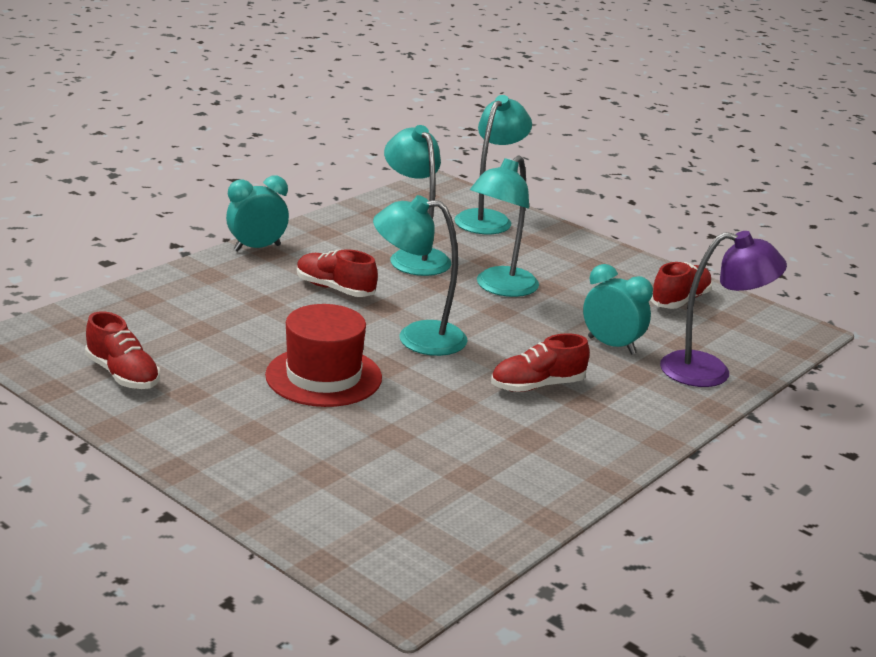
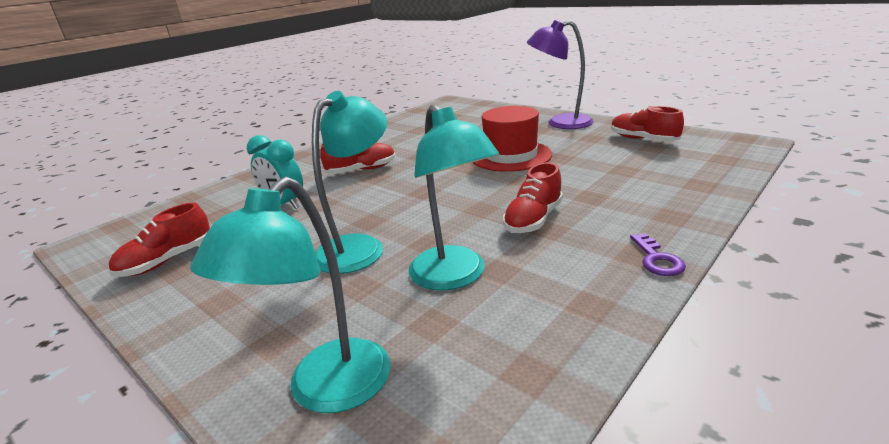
camera: 175 degrees left, 0 degrees up
turquoise clock [226,175,289,252] -> purple key [630,233,686,276]
red shoe [297,249,378,297] -> red shoe turned 90 degrees clockwise [503,162,563,233]
turquoise lamp [373,195,467,356] -> none
purple lamp [660,231,787,387] -> purple lamp moved to [527,20,594,129]

